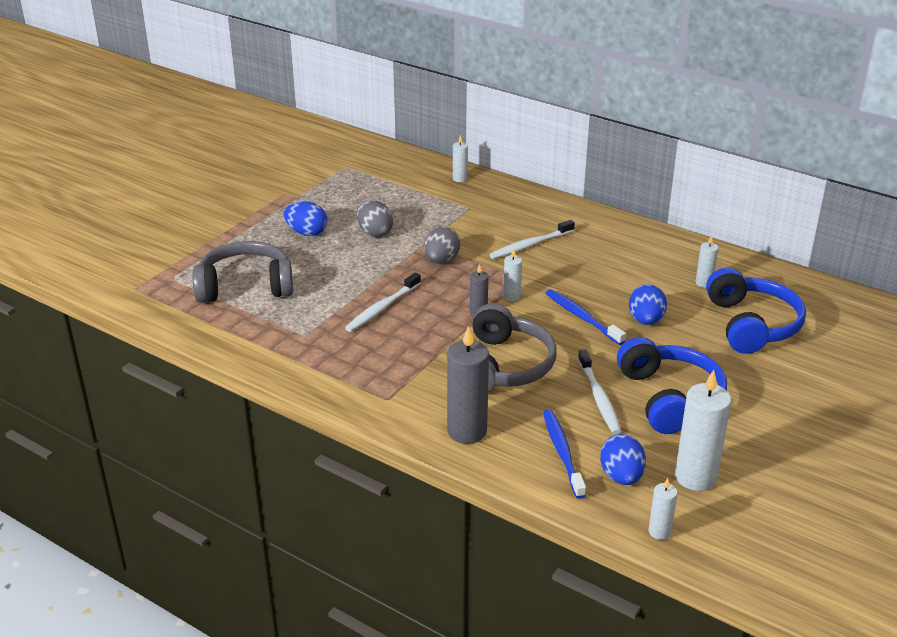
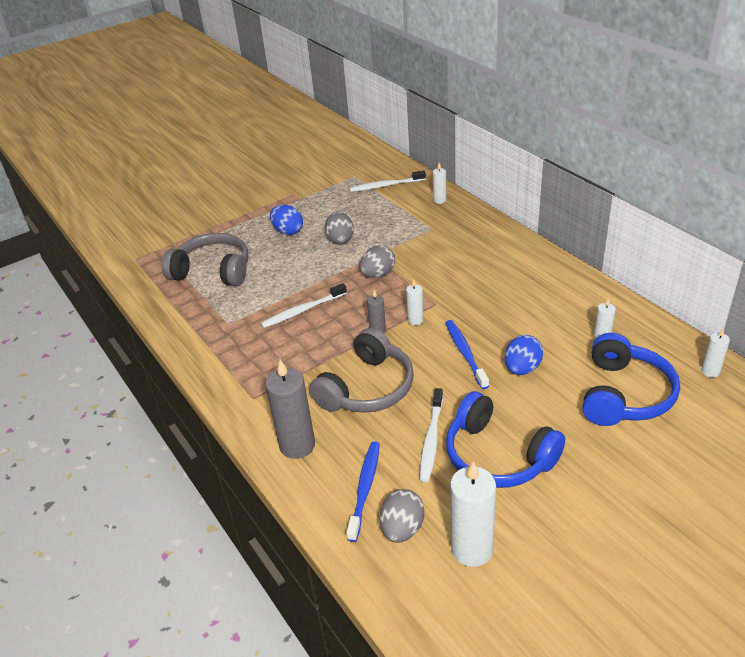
camera: 25 degrees right, 5 degrees up
white toothbrush [489,220,575,259] -> white toothbrush moved to [350,170,426,192]
blue egg [600,434,646,485] -> grey egg [380,489,424,543]
blue headphones [617,337,727,434] -> blue headphones turned 120 degrees clockwise [446,391,565,488]
white candle [649,478,678,540] -> white candle moved to [701,328,730,378]

